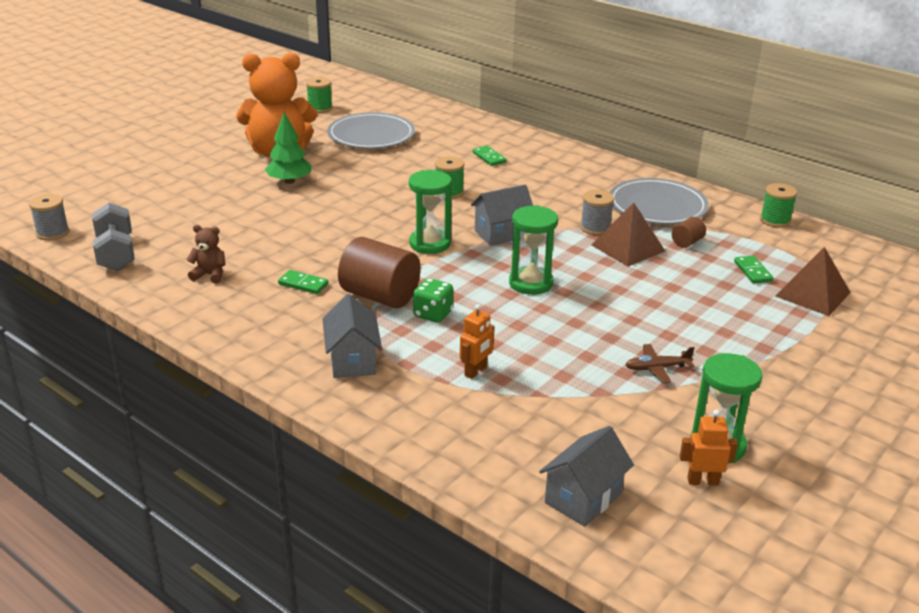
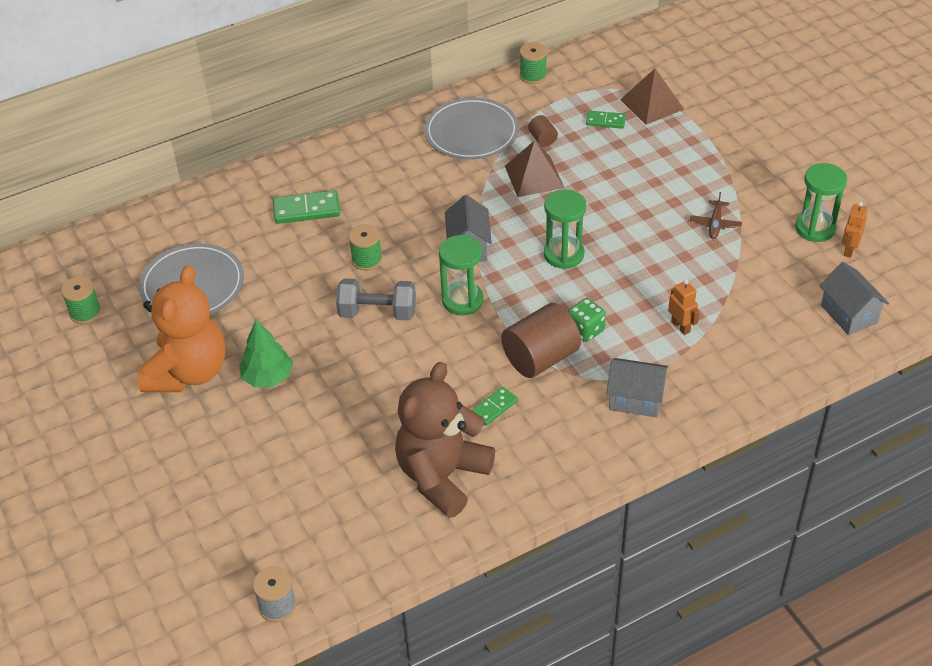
camera: 65 degrees left, 15 degrees up
grey dumbbell [92,202,135,271] -> grey dumbbell moved to [336,279,416,320]
brown teddy bear [187,225,226,284] -> brown teddy bear [395,362,495,518], size x2.46
green domino [472,146,507,166] -> green domino [273,190,340,224], size x1.62
grey spool [580,190,614,235] -> none

